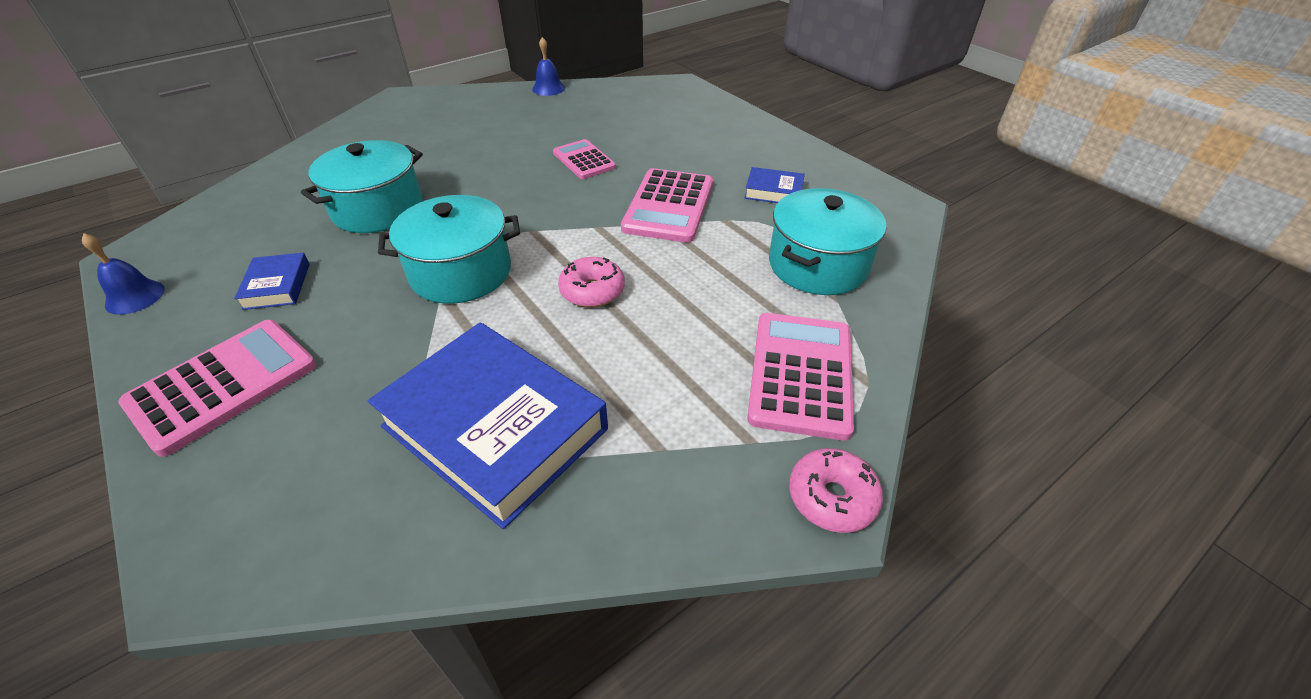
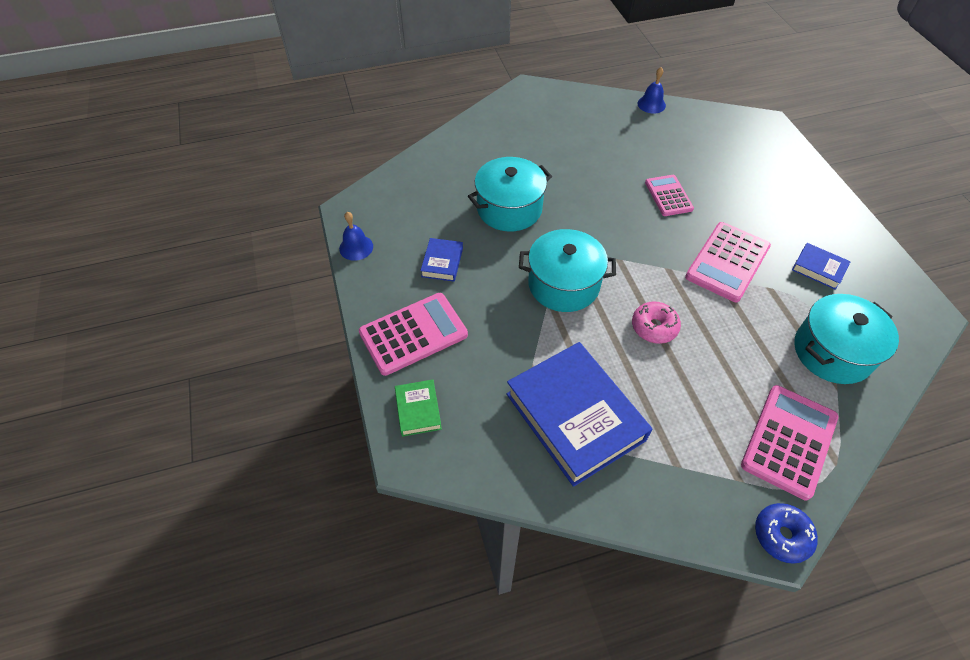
camera: 20 degrees right, 10 degrees up
pink donut [789,448,883,533] -> blue donut [755,503,818,564]
none -> green book [395,380,442,437]

